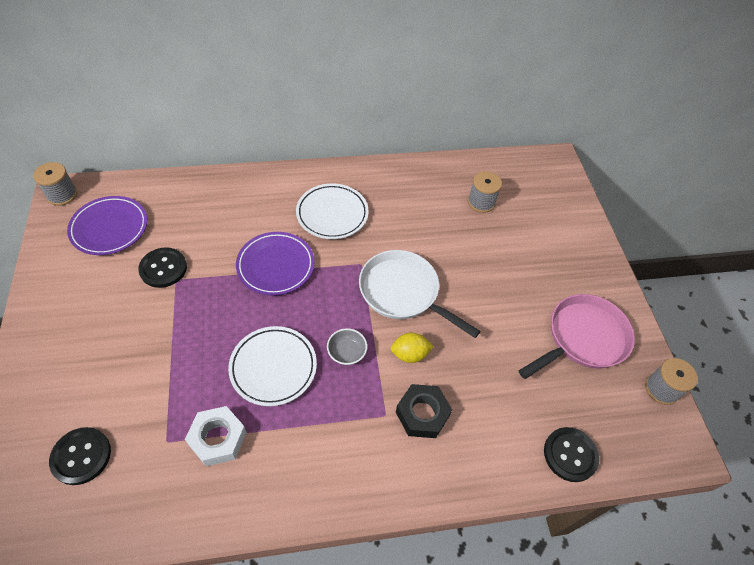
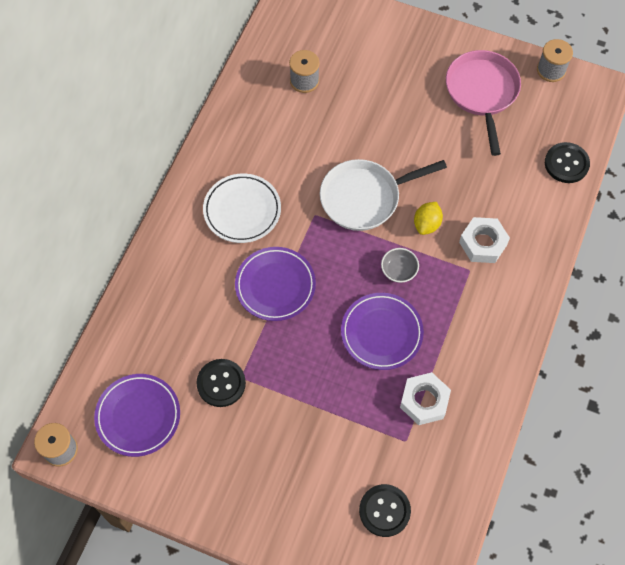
camera: 55 degrees left, 10 degrees up
white plate [228,326,317,406] -> purple plate [341,293,424,370]
black nut [396,384,452,438] -> white nut [459,217,510,263]

